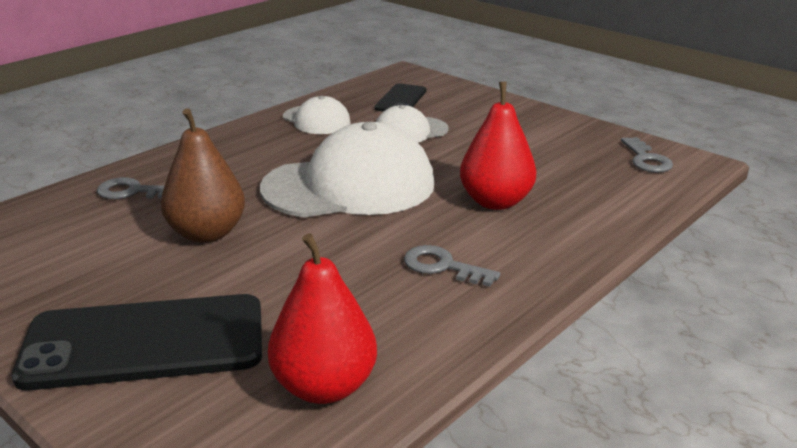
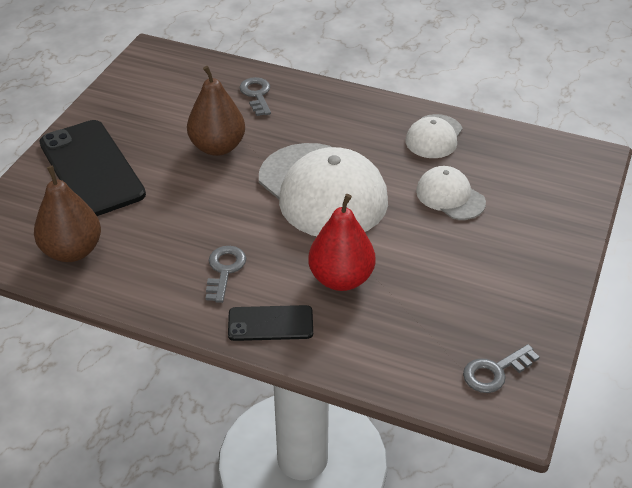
camera: 70 degrees right, 15 degrees up
red pear [268,233,377,404] -> brown pear [34,166,101,262]
black phone [374,84,426,111] -> black phone moved to [228,305,313,341]

